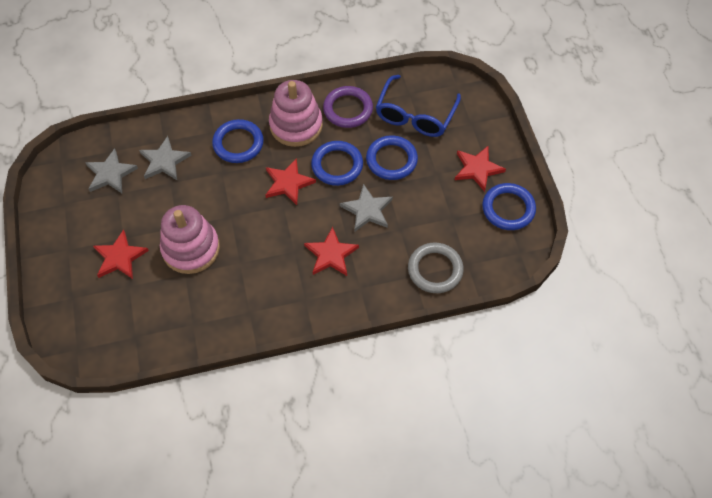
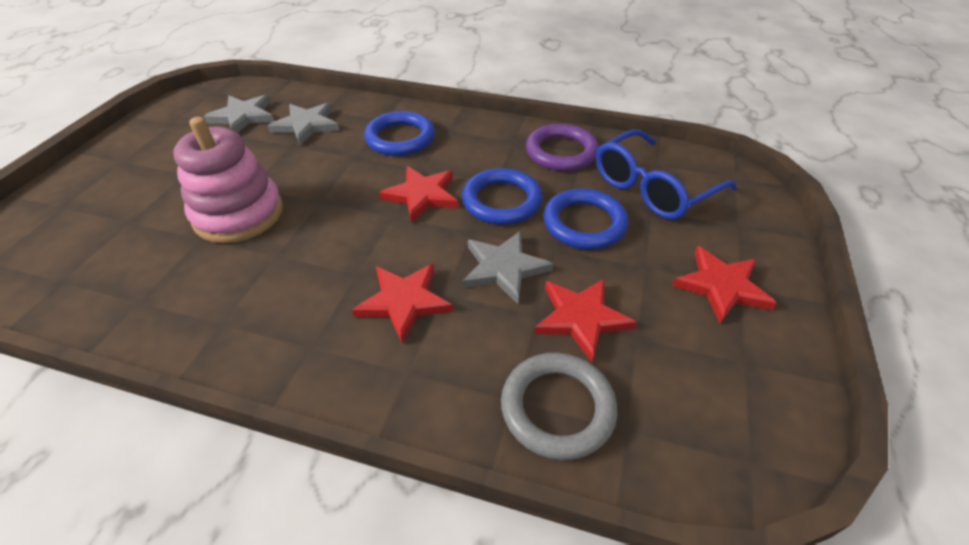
camera: 30 degrees right, 15 degrees down
red star [93,229,149,279] -> red star moved to [534,279,637,363]
pink stacking toy [269,80,323,147] -> none
blue ring [482,183,536,230] -> none

